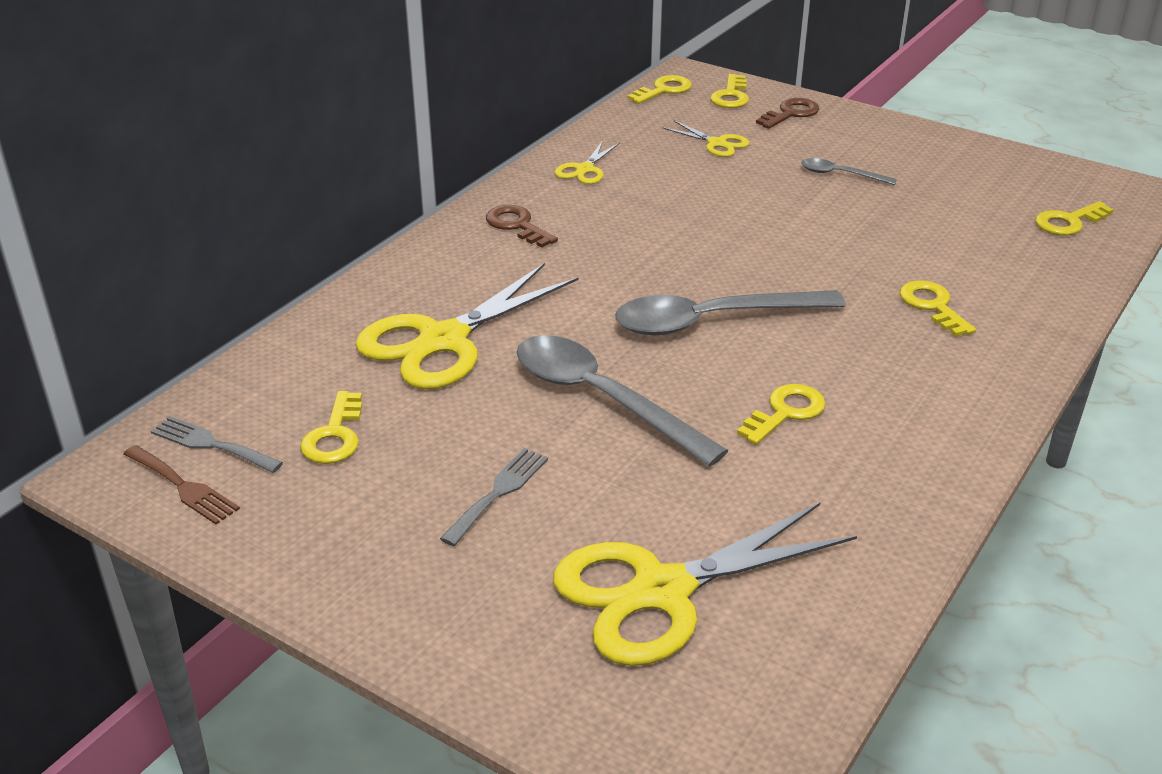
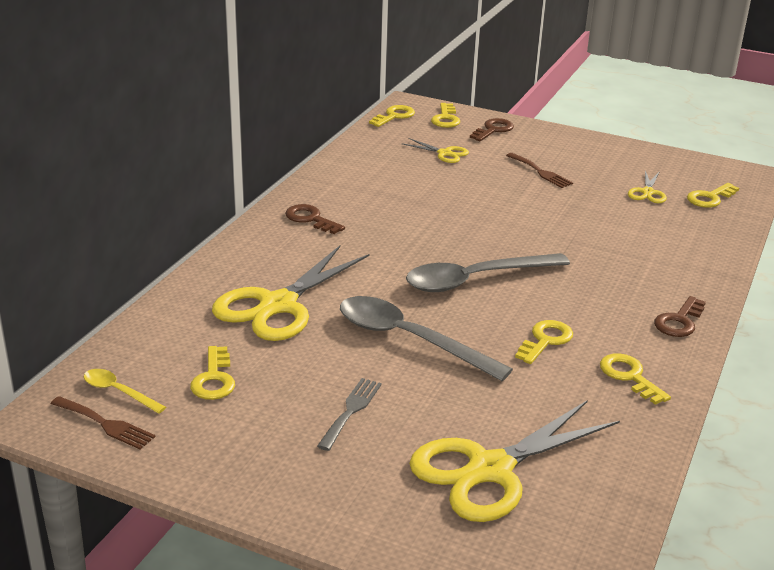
camera: 10 degrees left, 5 degrees down
grey fork [151,416,283,473] -> yellow spoon [84,369,166,414]
yellow scissors [555,140,620,184] -> yellow scissors moved to [628,171,667,203]
grey spoon [801,158,897,185] -> brown fork [506,153,573,188]
yellow key [900,280,976,337] -> yellow key moved to [600,353,671,405]
none -> brown key [654,296,706,337]

